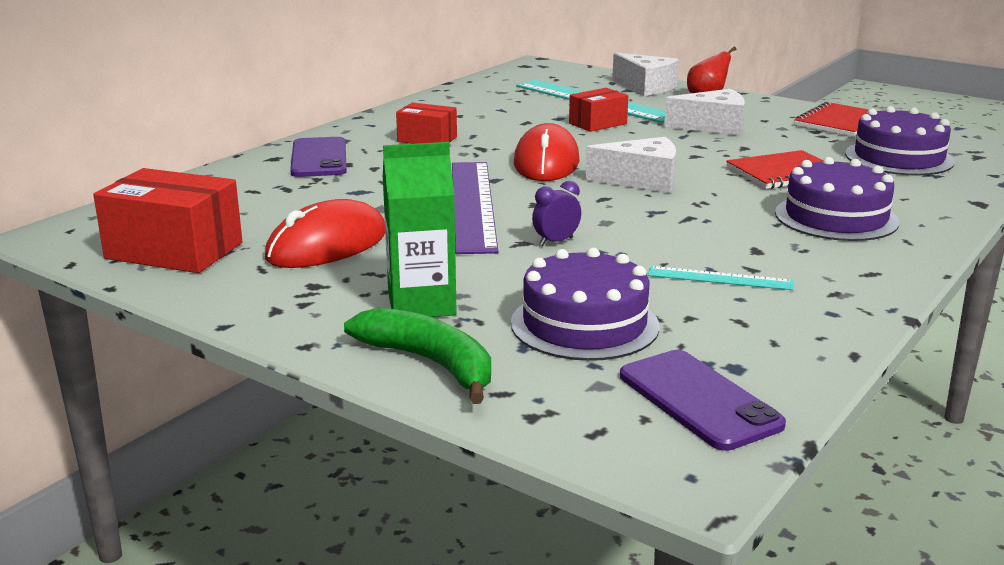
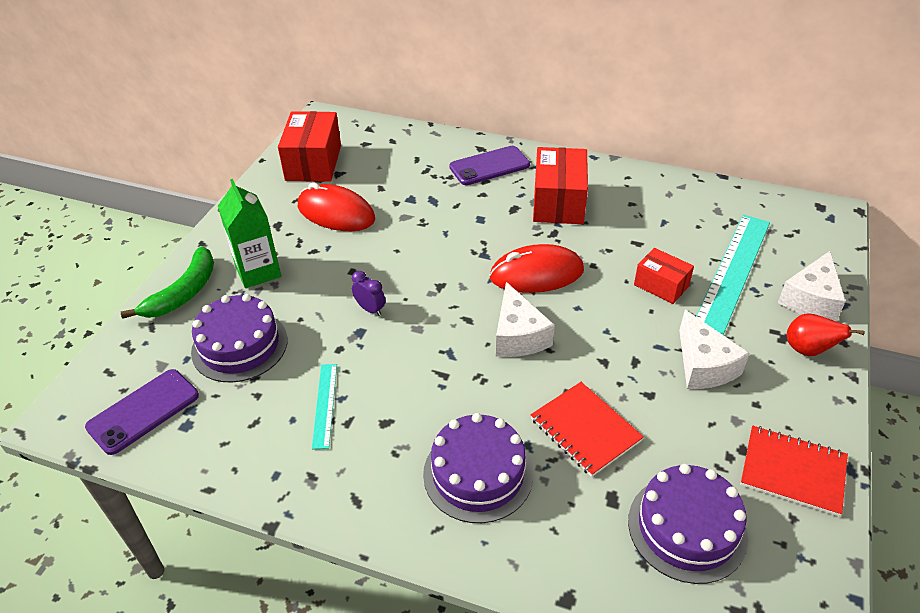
camera: 75 degrees right, 20 degrees up
red box [396,102,457,144] -> red box [533,147,588,224], size x1.70
purple ruler [452,162,498,254] -> none

